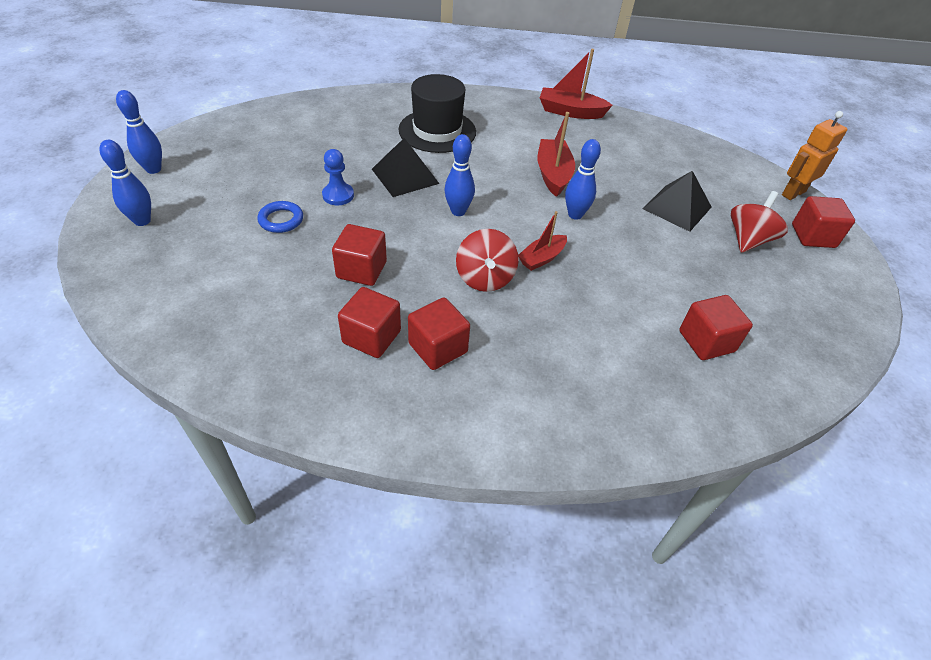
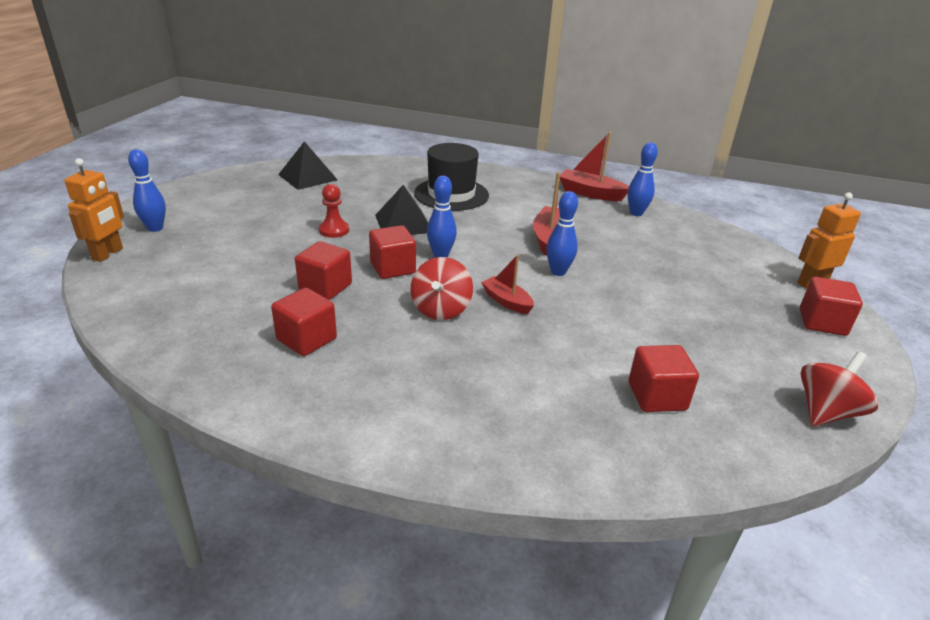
camera: 15 degrees right, 15 degrees down
blue bowling pin [116,90,162,174] -> blue bowling pin moved to [627,142,658,216]
blue ring [257,201,303,233] -> none
blue pawn [322,149,354,205] -> red pawn [319,184,349,238]
red cube [408,297,470,370] -> red cube moved to [369,225,416,279]
red boat [518,211,567,271] -> red boat turned 75 degrees clockwise [481,255,534,314]
black pyramid [643,171,712,232] -> black pyramid moved to [278,141,338,190]
red spinning top [731,191,788,253] -> red spinning top moved to [801,351,878,426]
none -> orange robot [64,158,124,262]

